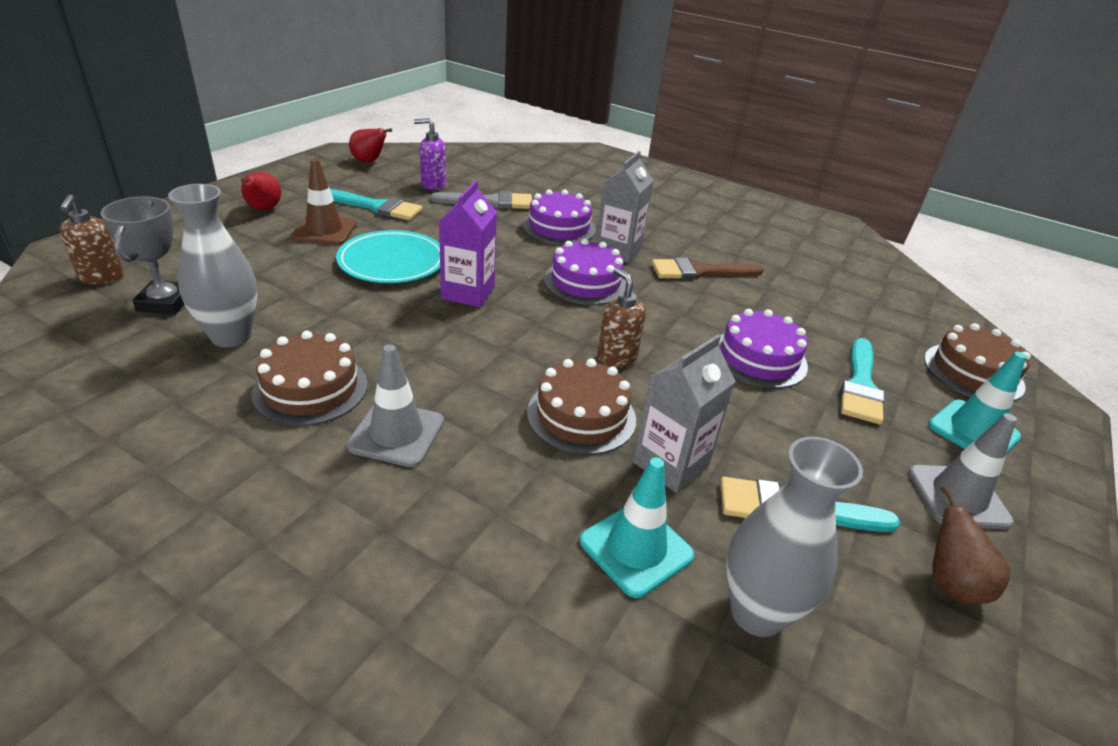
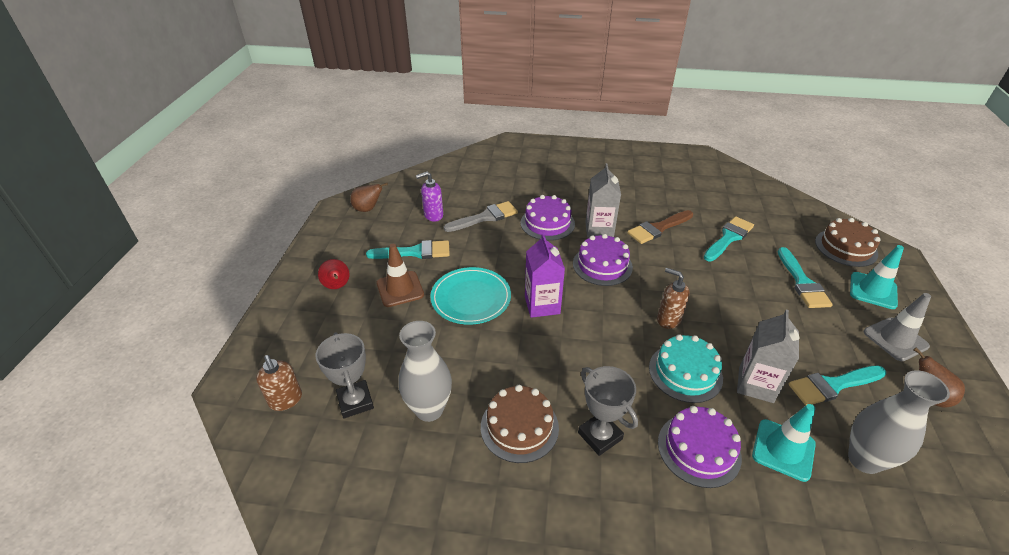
camera: 20 degrees left, 5 degrees up
grey traffic cone [346,344,444,467] -> grey trophy [578,366,638,456]
red pear [349,128,392,162] -> brown pear [350,183,388,212]
brown cake [527,359,636,455] -> turquoise cake [649,334,723,403]
purple cake [718,309,808,388] -> purple cake moved to [658,406,742,488]
none -> turquoise brush [703,216,754,261]

